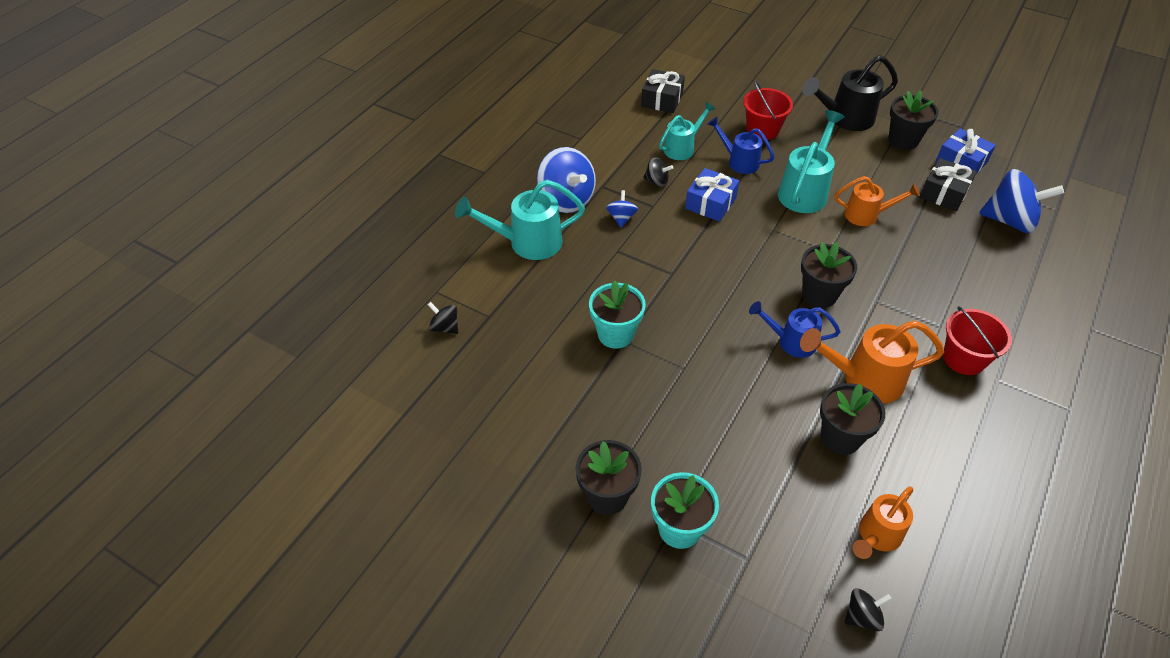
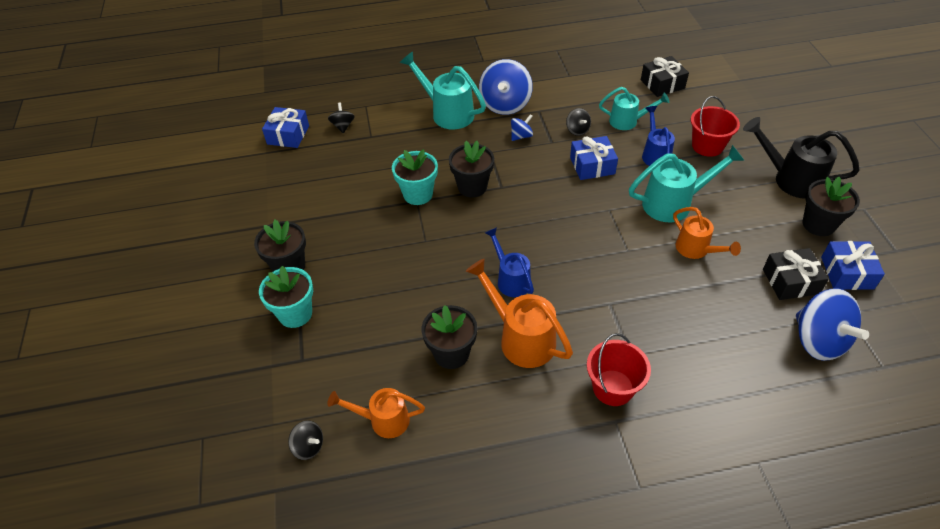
camera: 50 degrees right, 0 degrees up
black flower pot [801,242,857,308] -> black flower pot moved to [449,141,494,198]
none -> blue gift [262,107,309,148]

